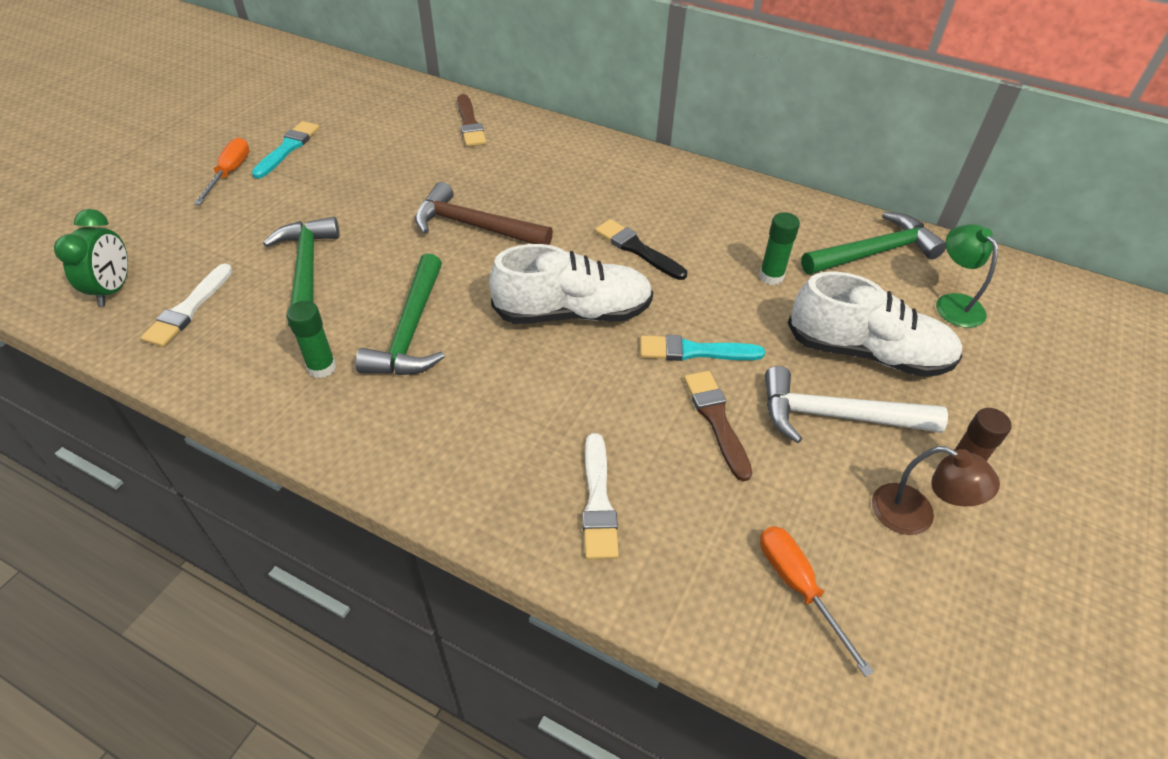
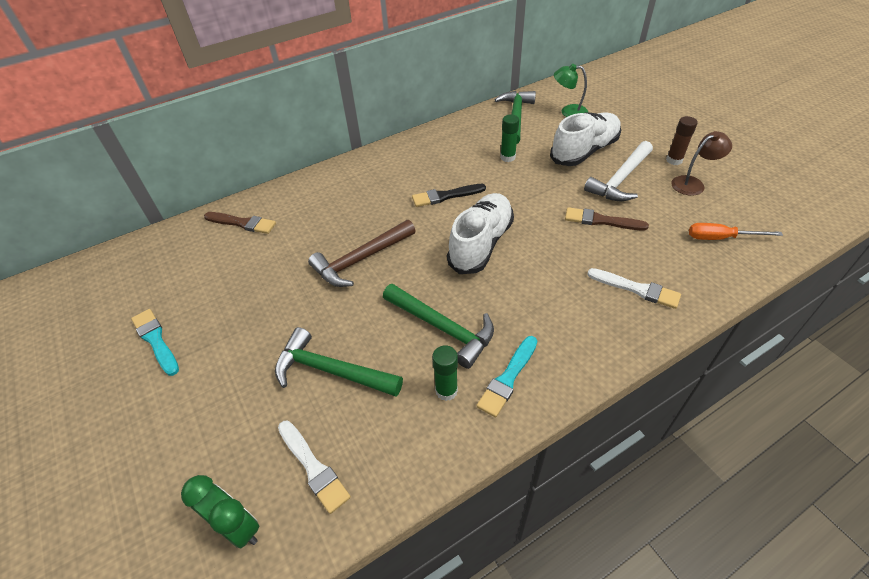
camera: 55 degrees left, 0 degrees up
orange screwdriver [194,138,250,205] -> none
turquoise brush [640,335,765,361] -> turquoise brush moved to [476,336,537,417]

